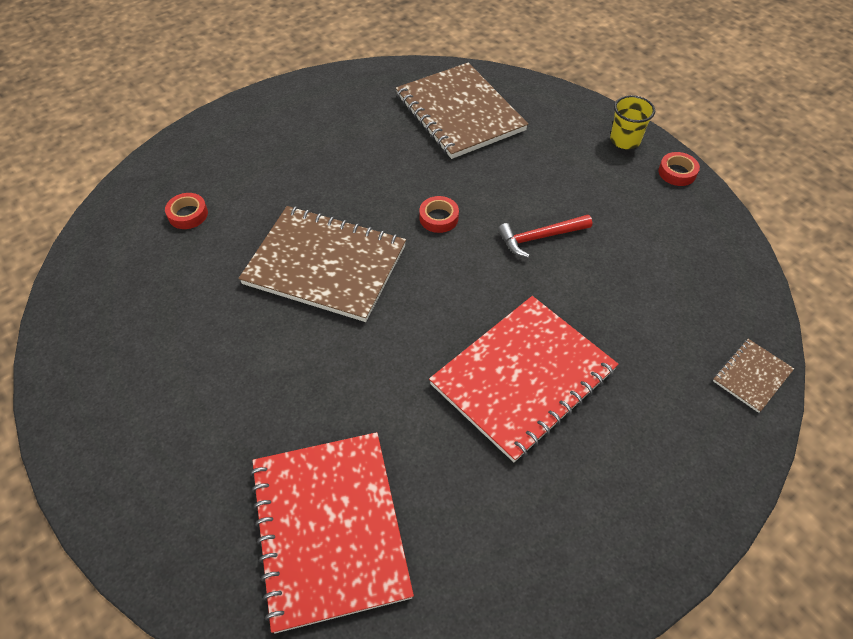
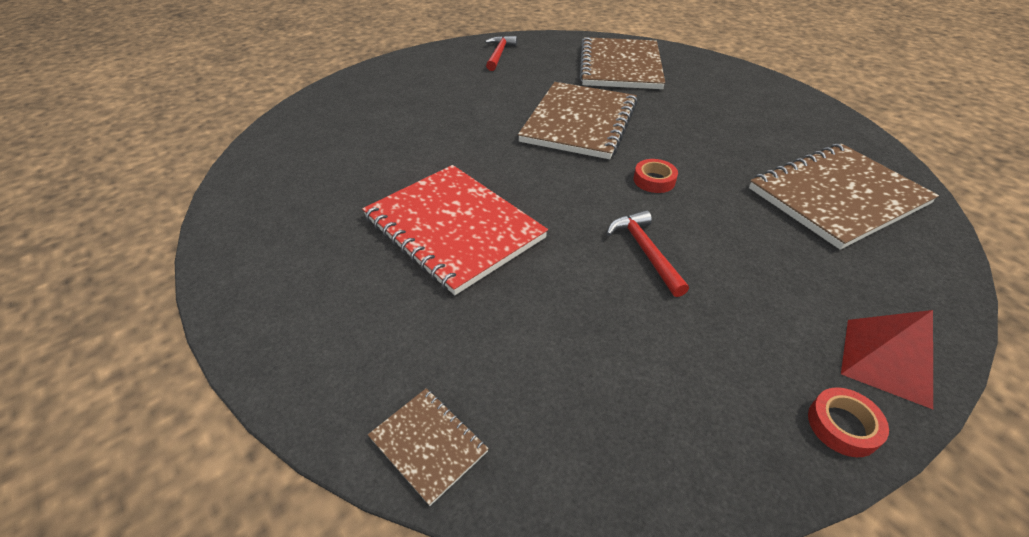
camera: 90 degrees right, 10 degrees down
red tape [165,193,208,229] -> brown notebook [579,37,665,89]
red notebook [250,432,414,633] -> none
yellow cup [610,95,655,149] -> red pyramid [841,310,933,409]
none -> red hammer [485,36,517,71]

